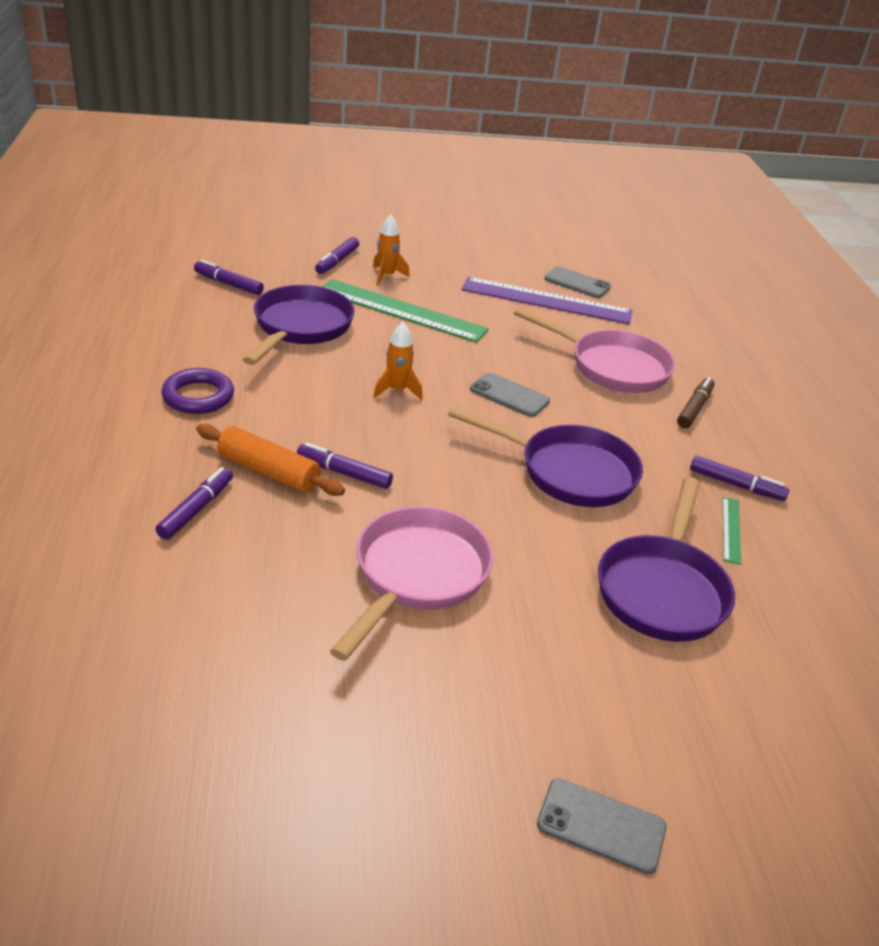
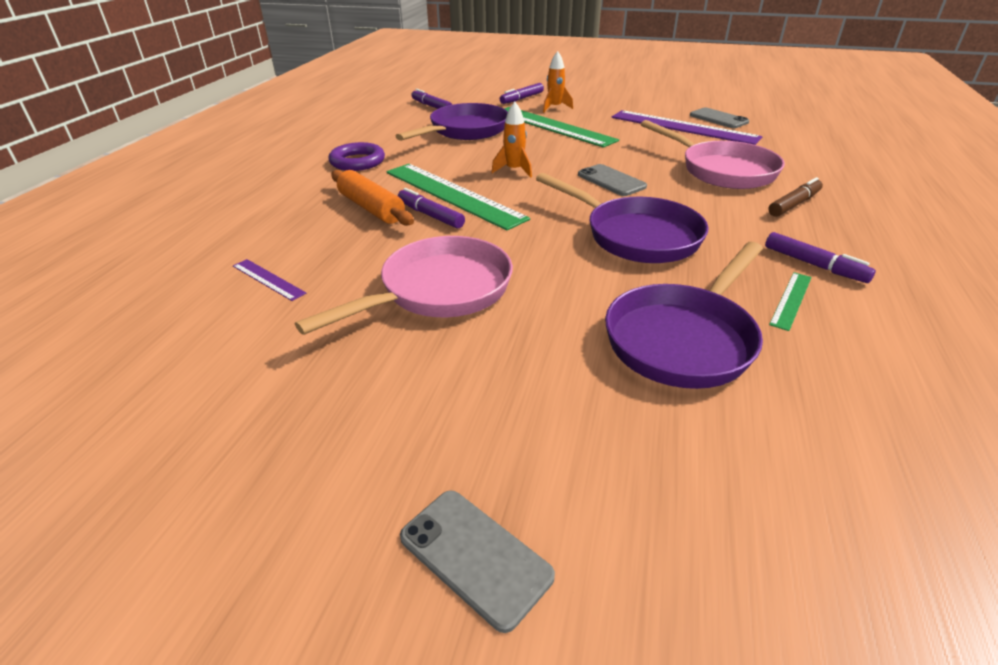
camera: 25 degrees right, 0 degrees up
purple marker [156,467,233,540] -> none
none -> purple ruler [233,259,306,301]
none -> green ruler [386,164,530,231]

